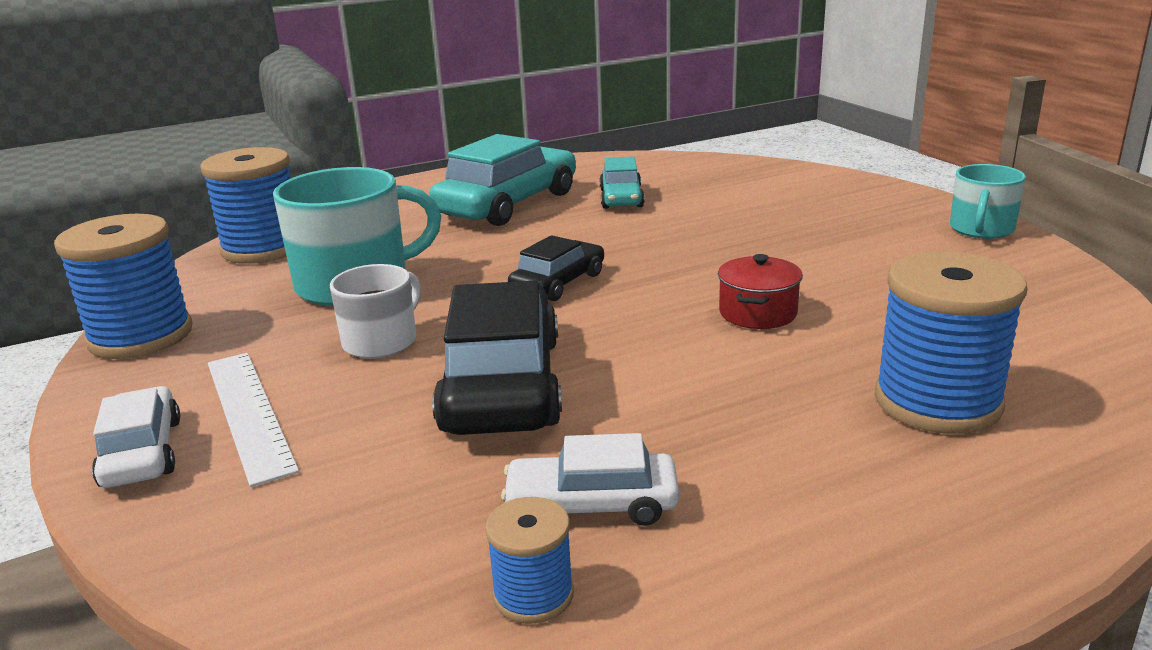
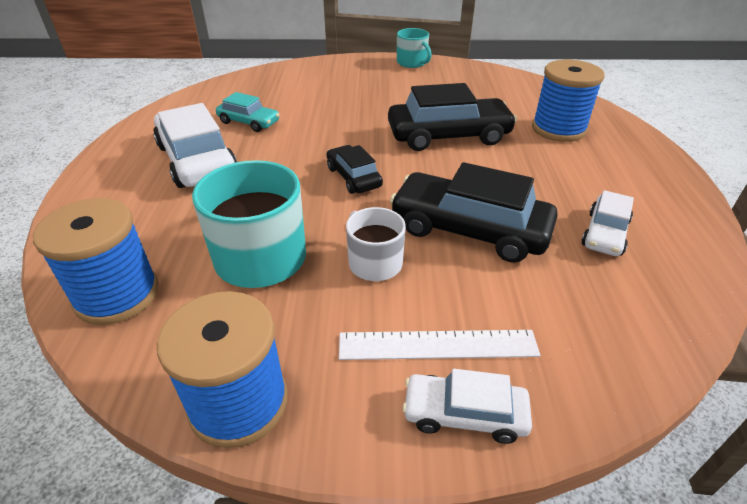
camera: 65 degrees left, 15 degrees up
turquoise car [429,134,576,226] -> white car [153,103,237,188]
blue spool [485,497,574,624] -> none
red pot [718,254,803,329] -> black car [388,83,517,151]

